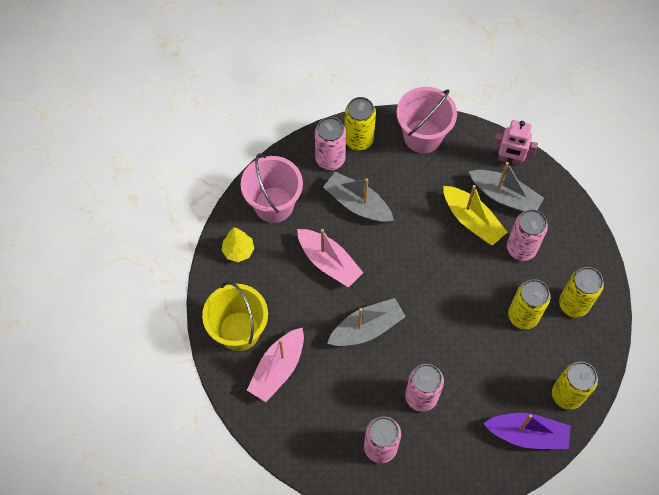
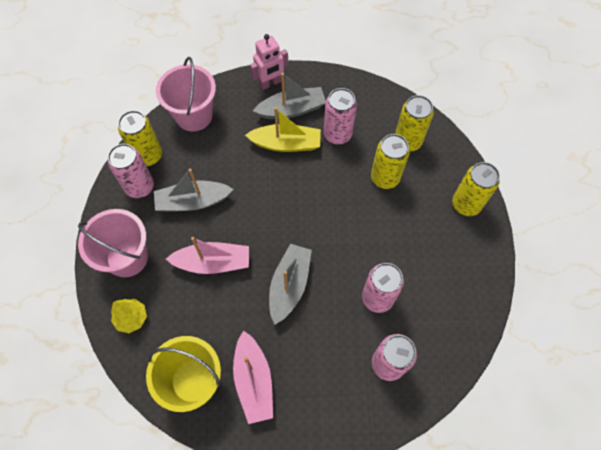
camera: 45 degrees left, 0 degrees up
purple boat [483,413,571,449] -> none

